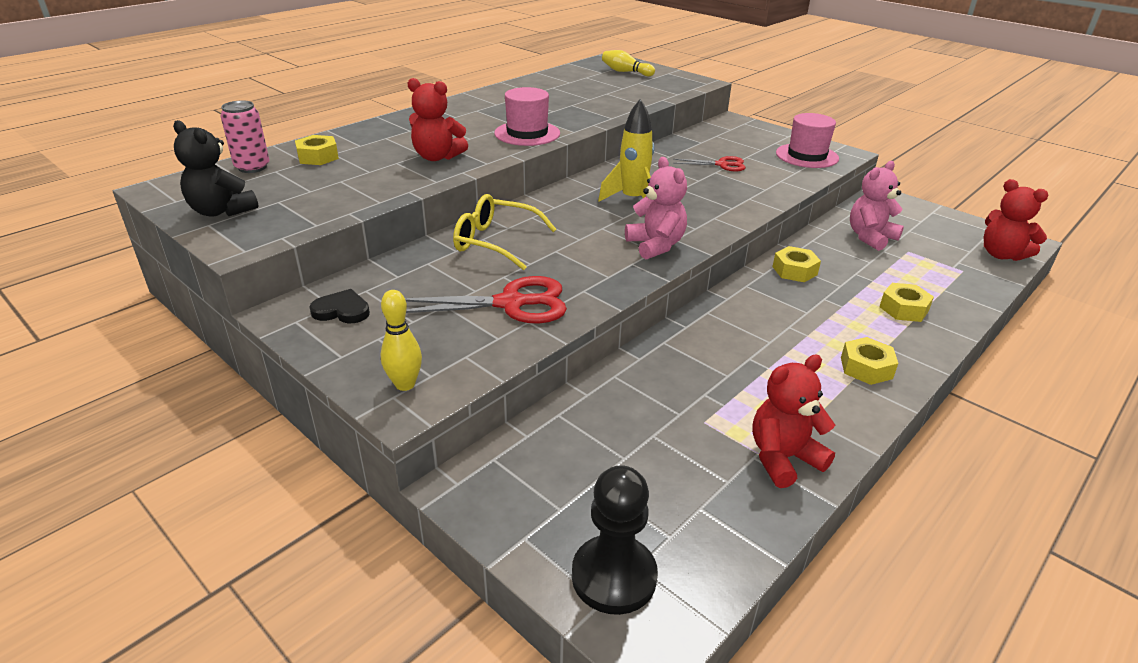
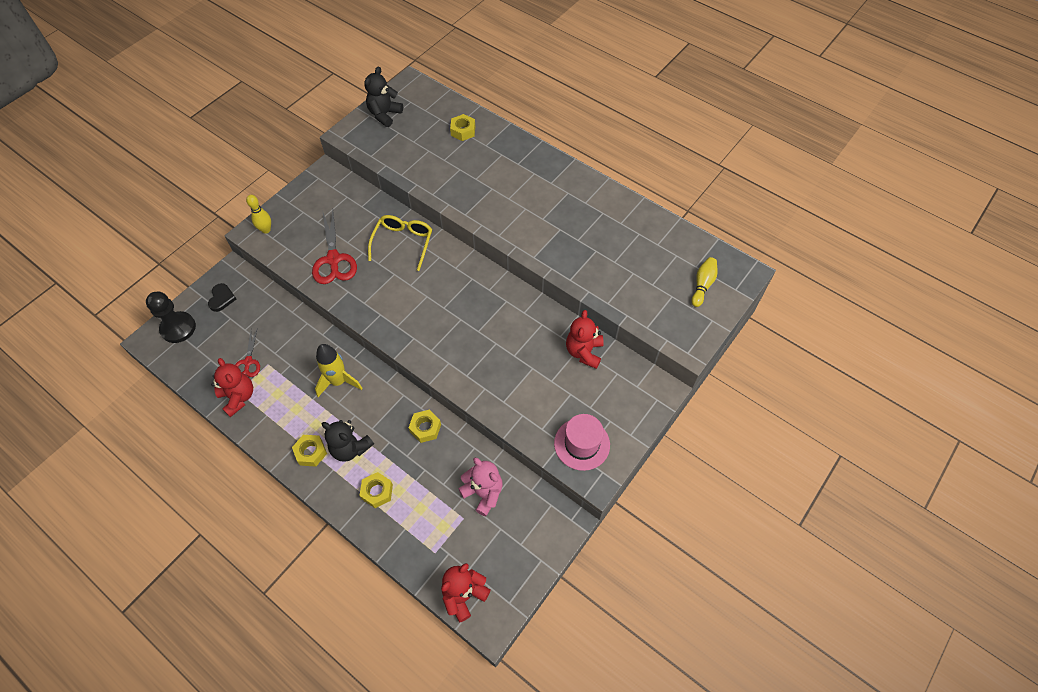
camera: 85 degrees right, 25 degrees up
pink can [220,100,270,173] -> none
black heart [309,289,370,323] -> black heart moved to [208,283,236,312]
red teddy bear [408,78,468,161] -> red teddy bear moved to [566,310,604,369]
pink hat [494,87,560,146] -> none
yellow rocket [598,99,654,202] -> yellow rocket moved to [315,344,363,397]
pink teddy bear [625,157,687,259] -> none
red scissors [673,156,746,171] -> red scissors moved to [235,330,260,377]
none -> black teddy bear [322,420,374,462]

